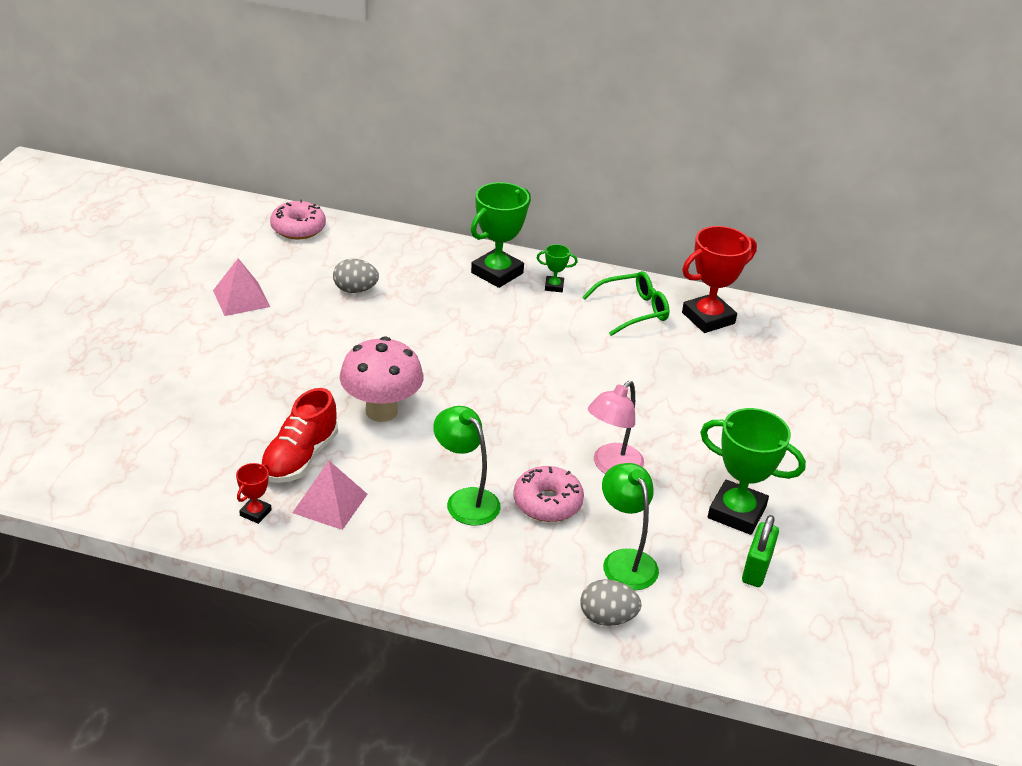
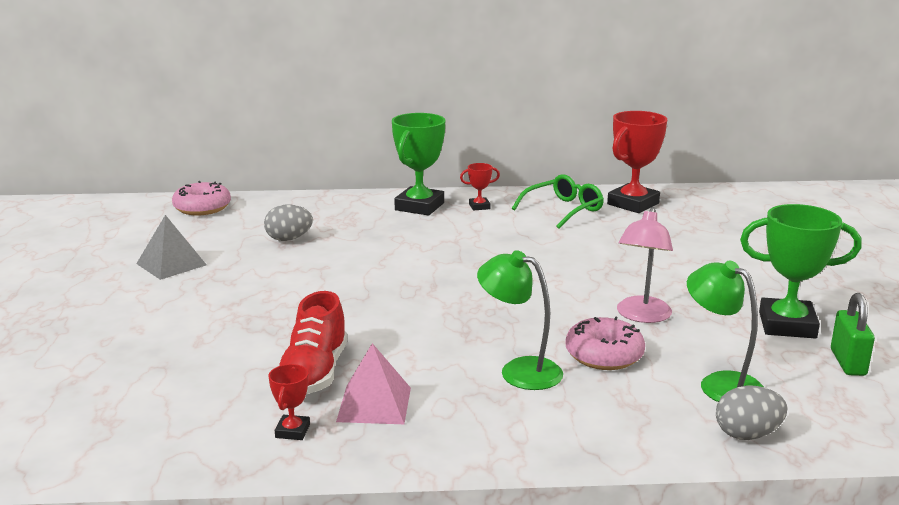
camera: 15 degrees left, 15 degrees down
pink pyramid [213,258,270,316] -> grey pyramid [136,215,207,280]
pink mushroom [340,336,423,422] -> none
green trophy [537,244,578,292] -> red trophy [460,163,500,211]

